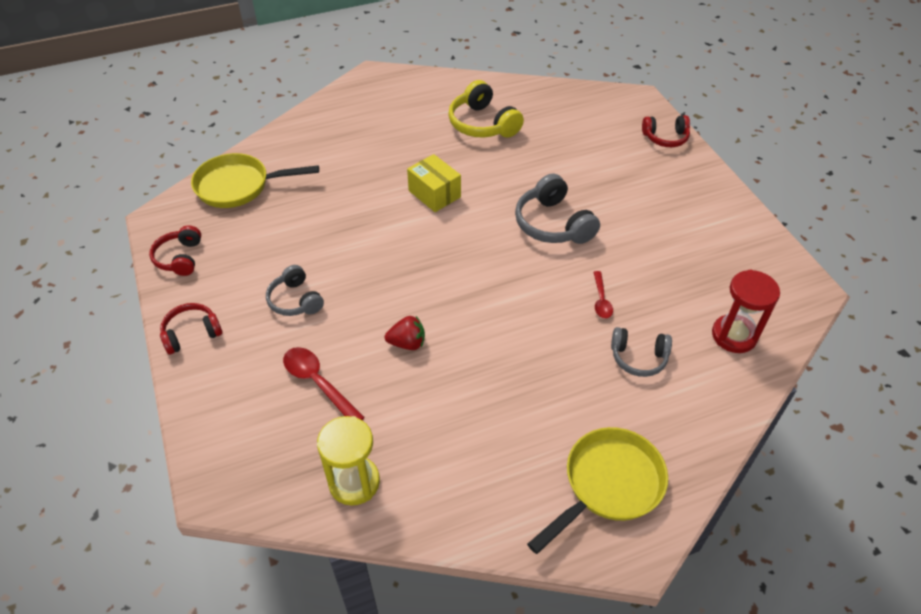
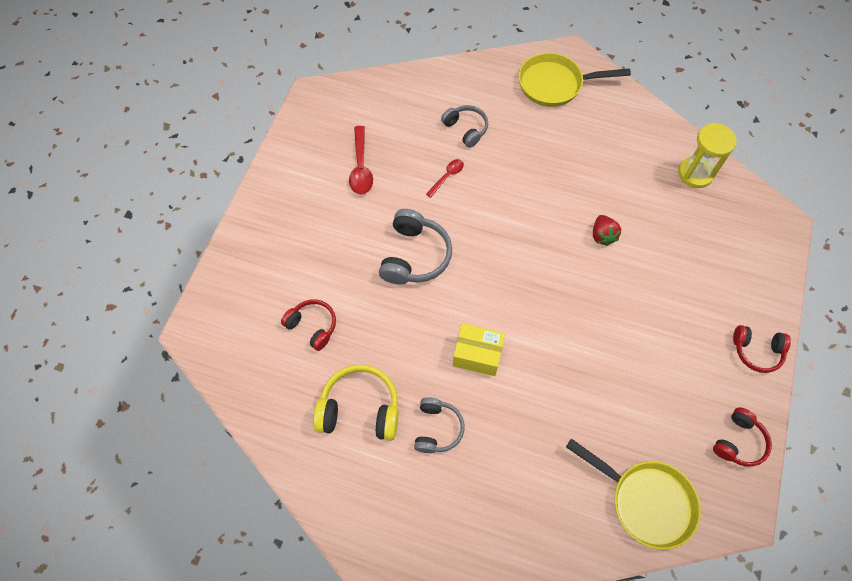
camera: 140 degrees left, 15 degrees up
grey headphones [266,265,324,316] -> grey headphones moved to [414,397,465,453]
red spoon [283,347,365,420] -> red spoon moved to [349,126,373,195]
red strawberry [385,316,425,350] -> red strawberry turned 135 degrees counterclockwise [593,215,622,246]
yellow box [407,154,461,212] -> yellow box turned 75 degrees counterclockwise [452,323,505,376]
yellow headphones [448,80,524,138] -> yellow headphones turned 90 degrees counterclockwise [313,365,399,441]
red headphones [642,115,690,147] -> red headphones moved to [281,299,336,351]
red hourglass [712,269,780,353] -> none

